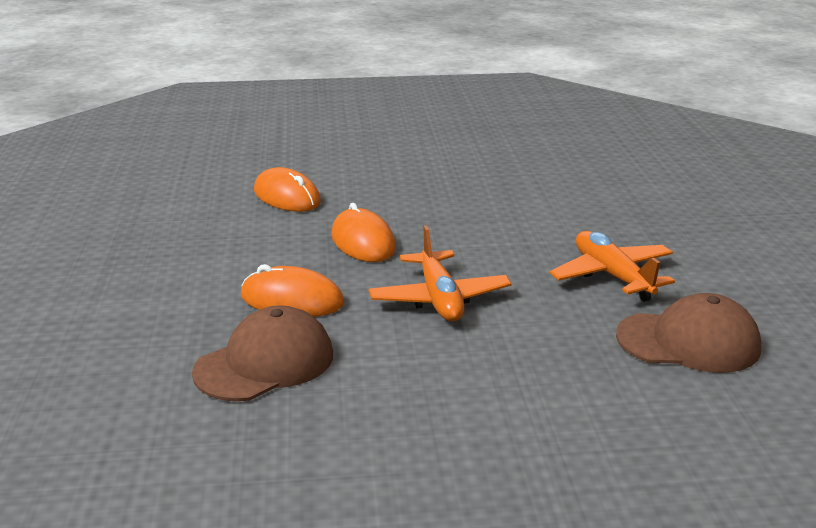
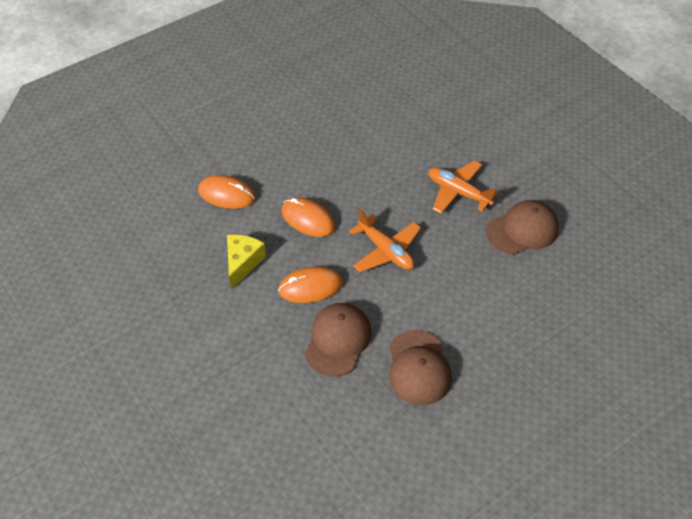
camera: 30 degrees left, 25 degrees up
none -> yellow cheese [227,234,266,290]
none -> brown cap [389,330,452,405]

